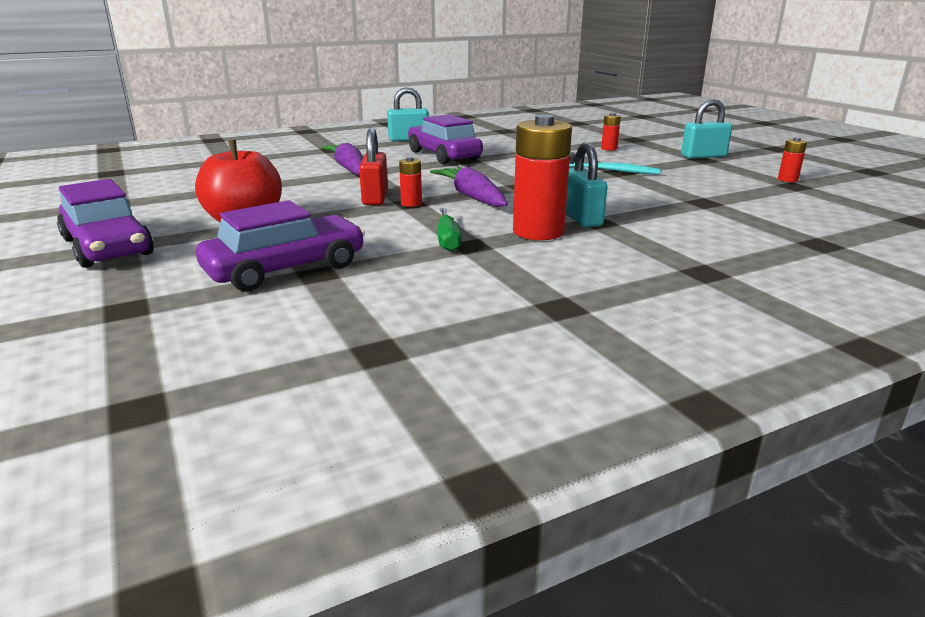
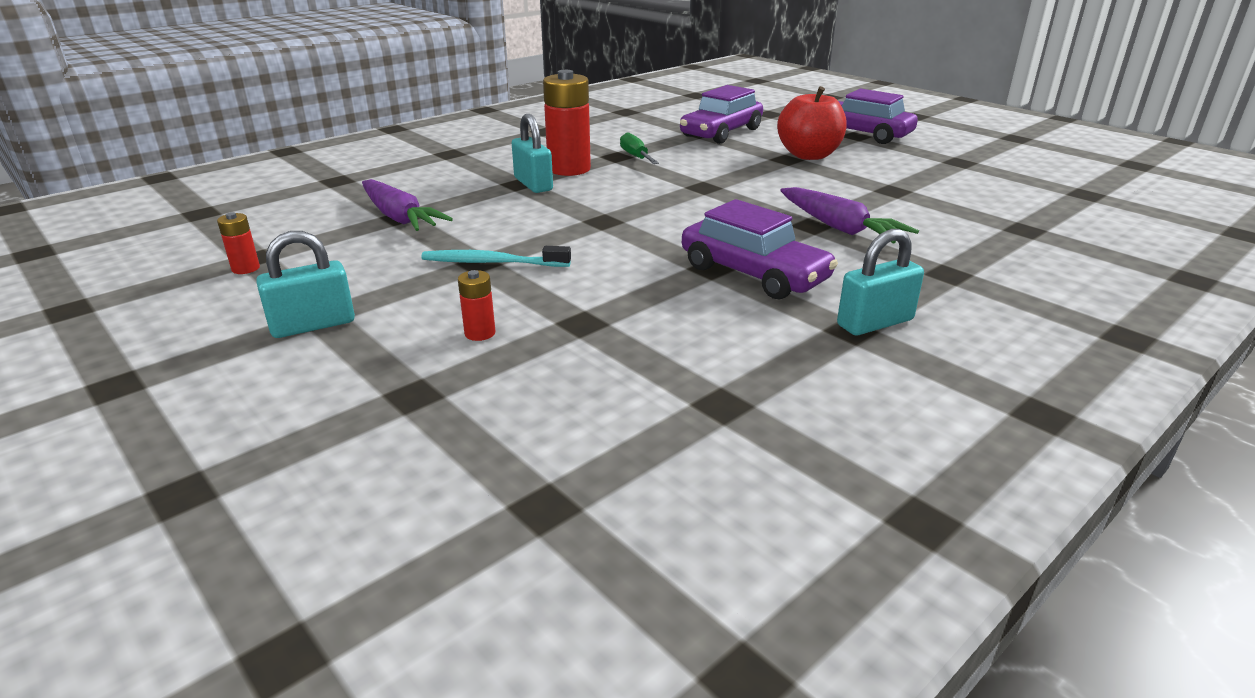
camera: 165 degrees right, 5 degrees up
red padlock [359,128,388,205] -> none
red battery [399,157,422,207] -> none
purple carrot [430,167,508,207] -> purple carrot moved to [362,179,453,231]

